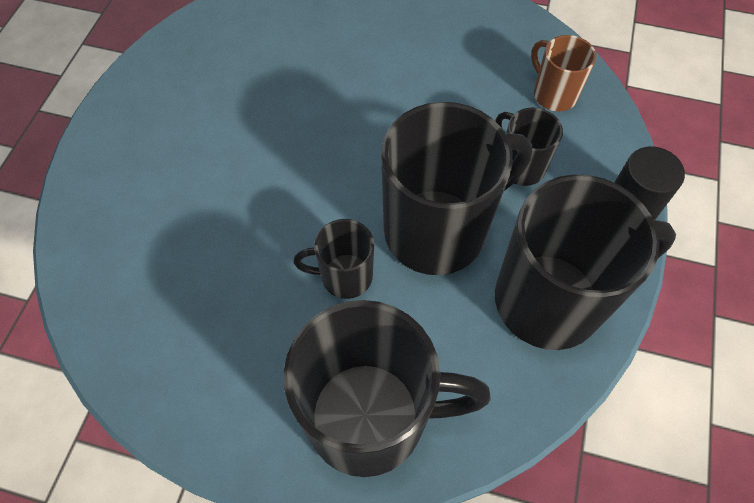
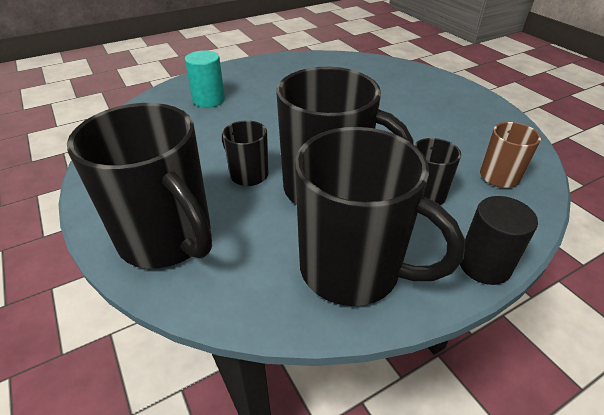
camera: 45 degrees right, 20 degrees down
none -> turquoise cylinder [185,50,225,108]

